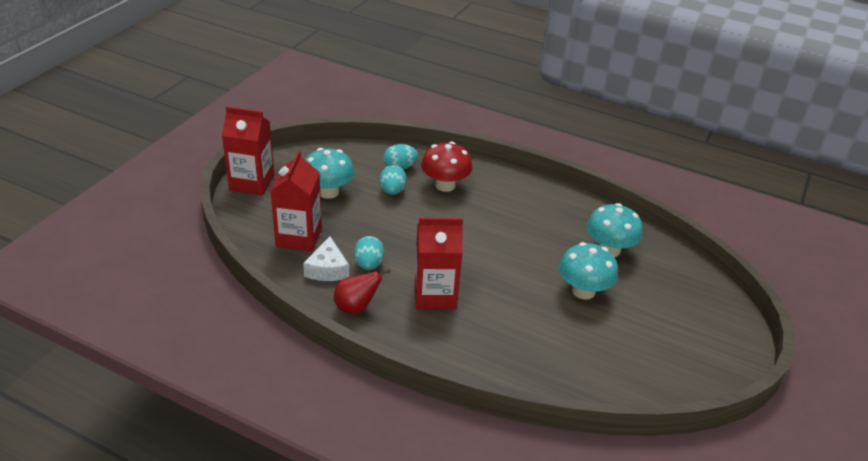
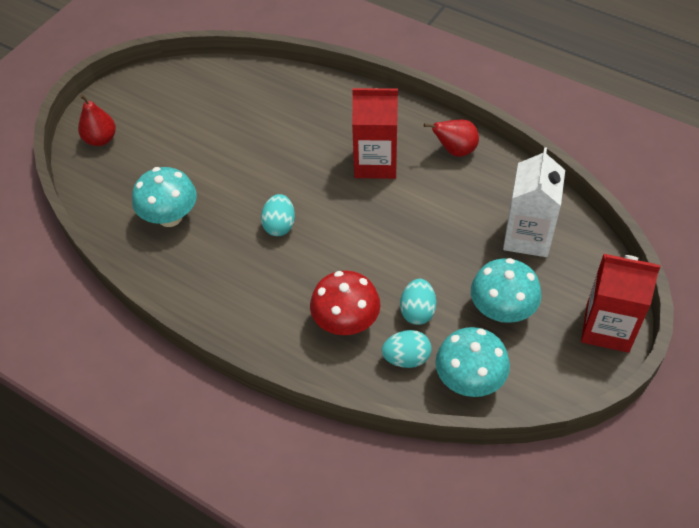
camera: 170 degrees left, 15 degrees up
red carton [270,150,322,252] -> white carton [503,147,565,257]
white cheese [303,237,349,281] -> none
turquoise egg [354,236,384,270] -> turquoise egg moved to [261,194,295,236]
turquoise mushroom [559,242,618,300] -> turquoise mushroom moved to [435,327,510,397]
none -> red pear [78,94,116,146]

